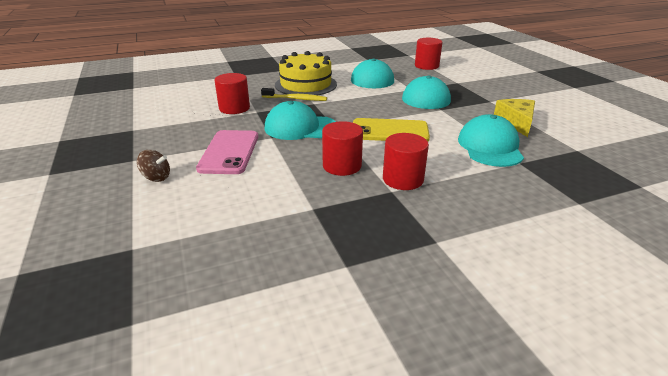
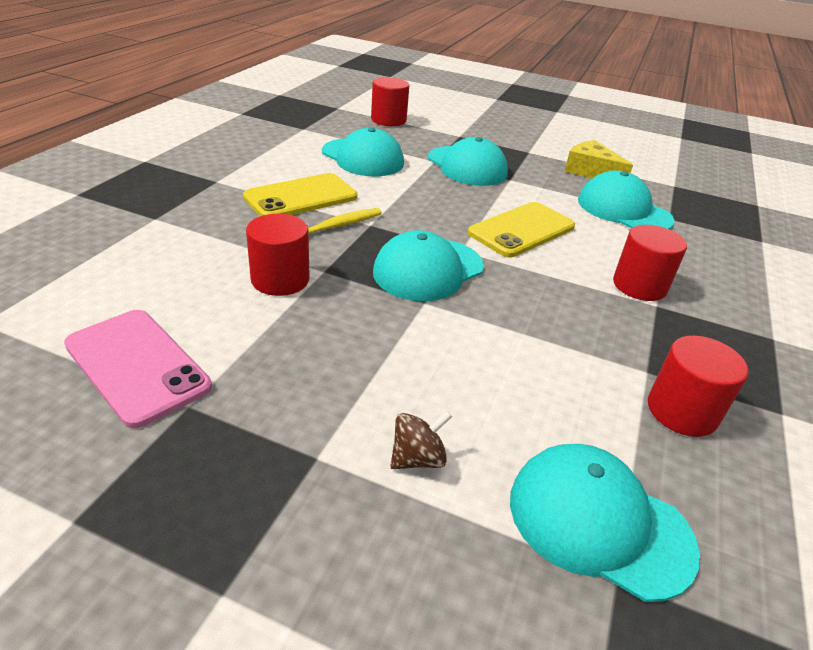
camera: 50 degrees left, 5 degrees up
pink phone [196,130,258,174] -> pink phone moved to [64,310,212,428]
yellow cake [275,51,337,95] -> yellow phone [243,173,357,216]
red cylinder [322,121,363,176] -> red cylinder moved to [648,336,749,437]
none -> turquoise cap [510,444,700,602]

